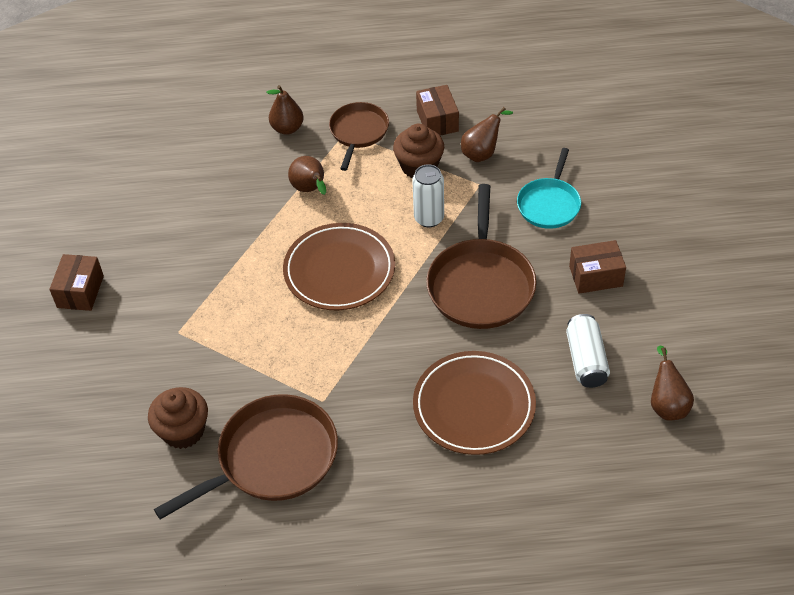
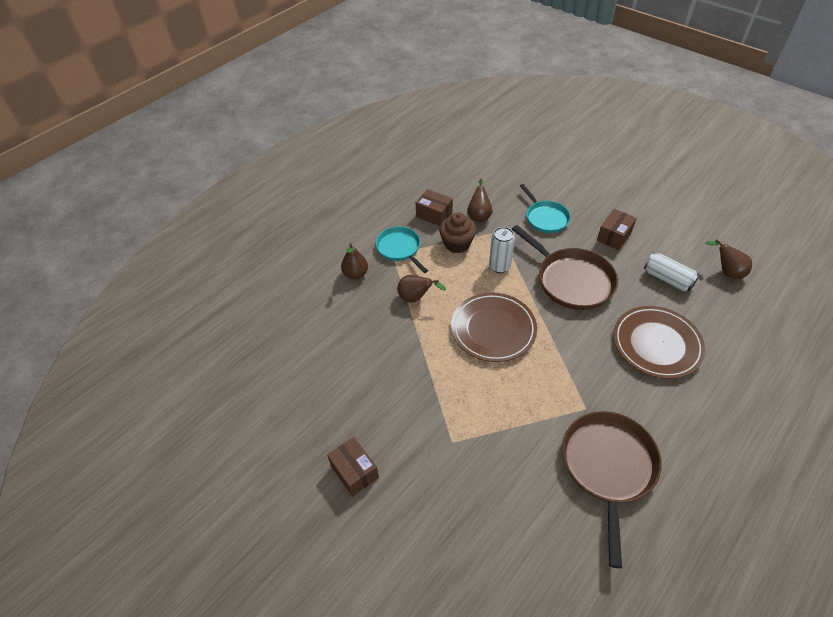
camera: 45 degrees left, 0 degrees up
brown cupcake [148,387,208,449] -> none
brown pan [329,102,389,171] -> turquoise pan [376,227,428,273]

